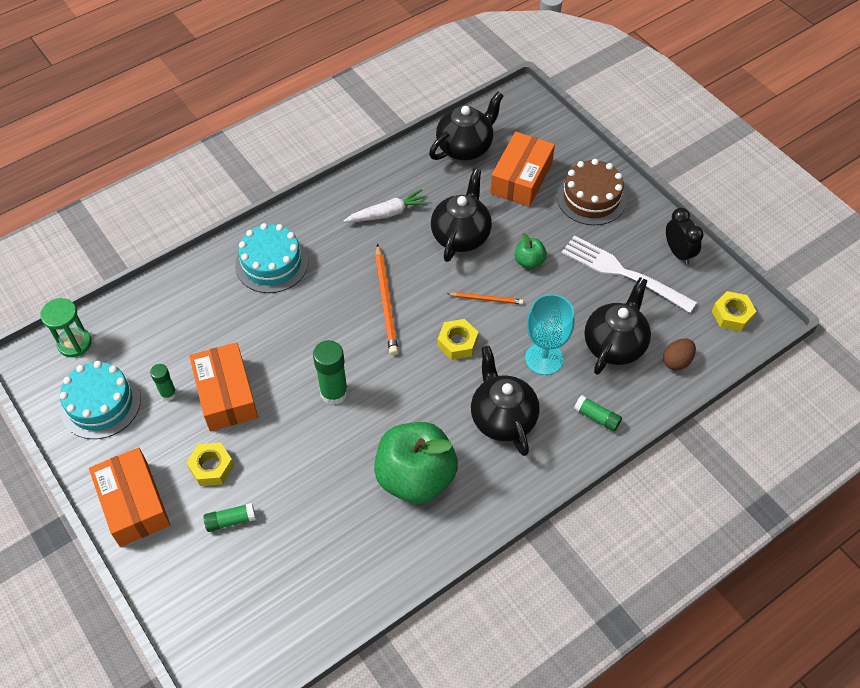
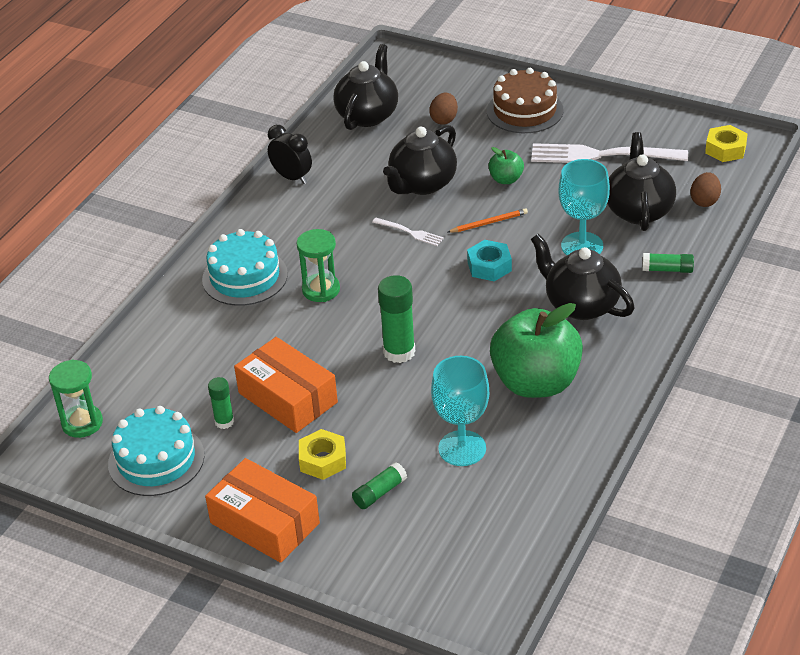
camera: 25 degrees left, 15 degrees down
white carrot [344,189,429,222] -> none
orange pencil [375,244,399,355] -> none
black teapot [431,169,492,262] -> black teapot turned 135 degrees counterclockwise [383,125,457,195]
yellow nut [437,319,478,360] -> turquoise nut [467,240,512,281]
orange box [490,132,555,207] -> brown egg [429,93,458,125]
black clock [666,208,704,265] -> black clock moved to [268,125,312,184]
none -> green hourglass [296,229,340,302]
none -> white fork [372,218,444,246]
none -> turquoise goblet [431,356,489,466]

